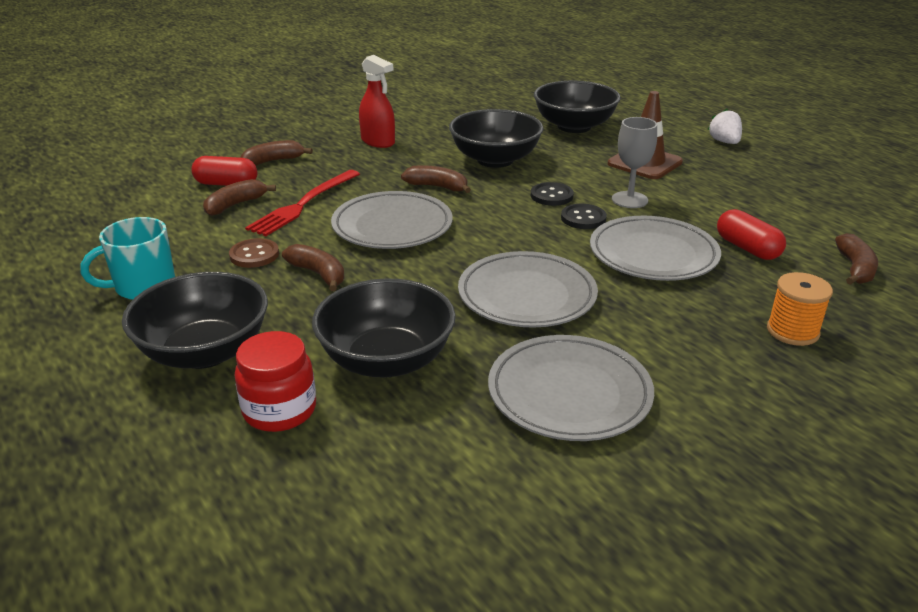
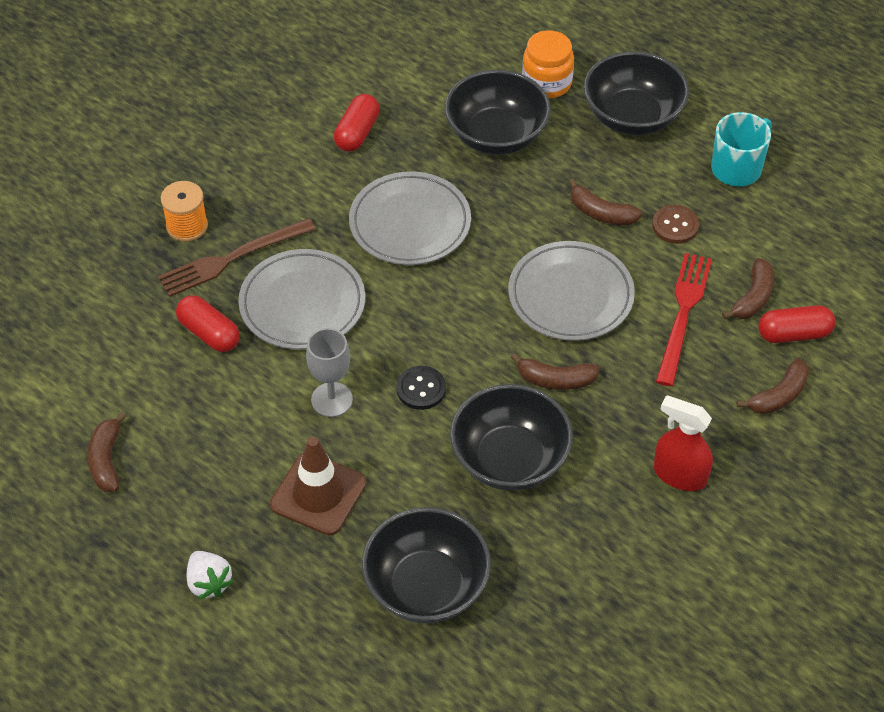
camera: 165 degrees right, 20 degrees up
red jar [235,331,316,432] -> orange jar [522,30,574,98]
grey plate [488,335,654,441] -> red capsule [334,94,380,152]
black button [561,204,607,229] -> none
brown banana [835,233,878,285] -> brown banana moved to [87,412,127,492]
none -> brown fork [158,218,316,297]

